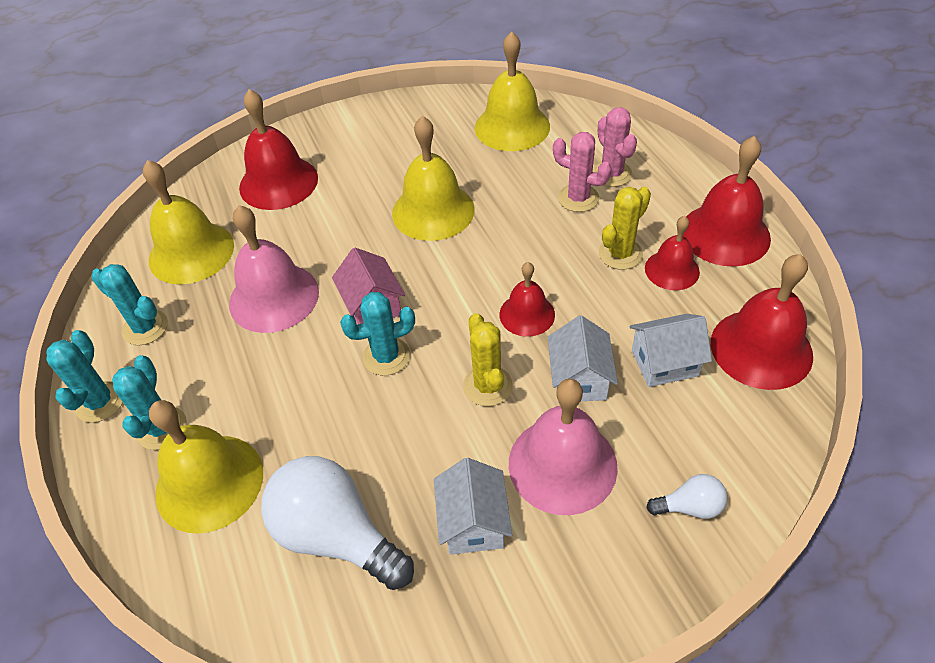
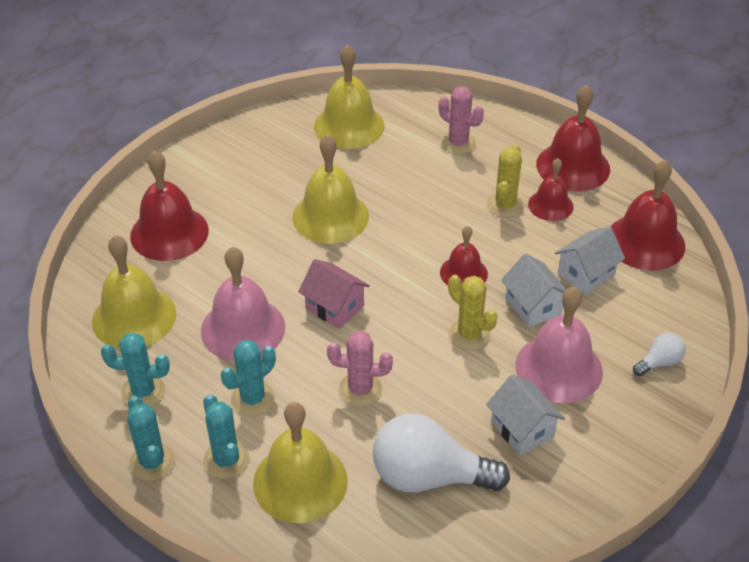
camera: 30 degrees left, 5 degrees down
turquoise cactus [340,292,415,376] -> turquoise cactus moved to [221,340,276,416]
pink cactus [553,132,612,212] -> pink cactus moved to [327,330,393,407]

